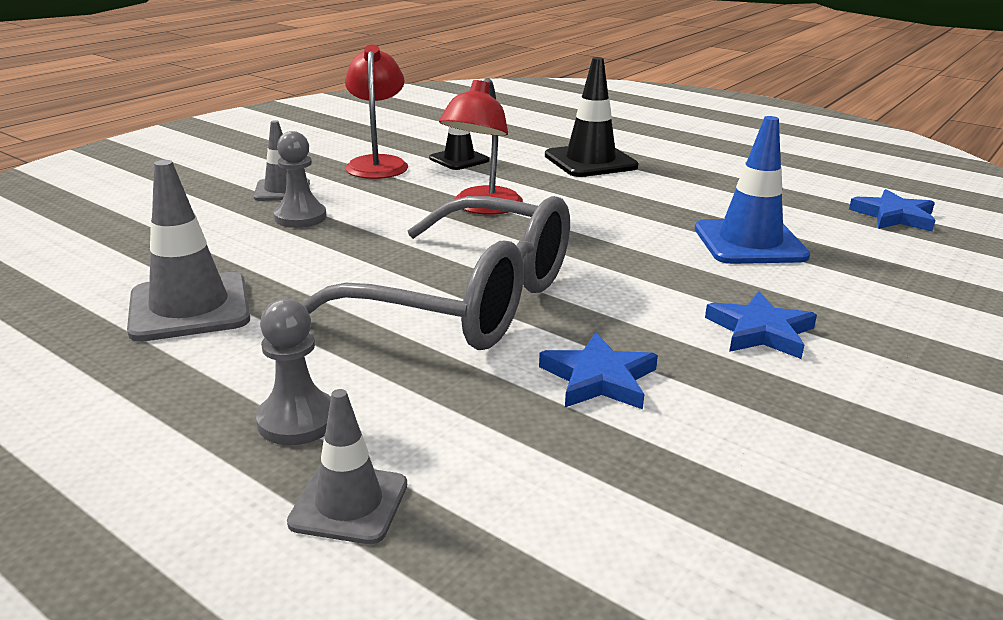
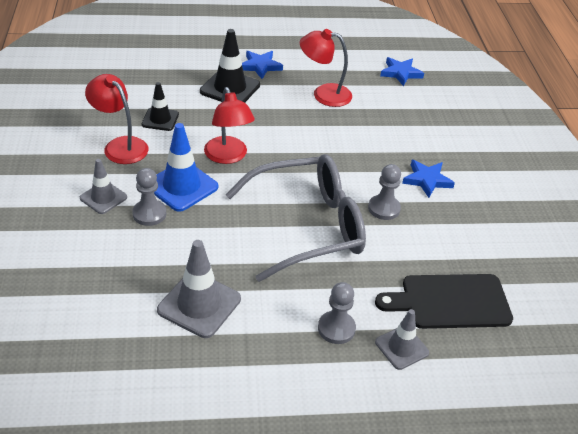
camera: 45 degrees left, 15 degrees up
blue star [539,332,658,409] -> blue star moved to [242,51,283,79]
blue traffic cone [694,116,810,264] -> blue traffic cone moved to [154,123,218,212]
none -> red lamp [300,29,352,107]
none -> grey pawn [368,164,401,220]
none -> black cutting board [375,274,513,329]

